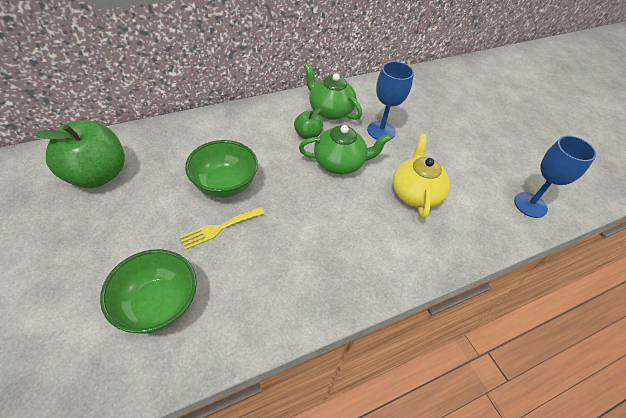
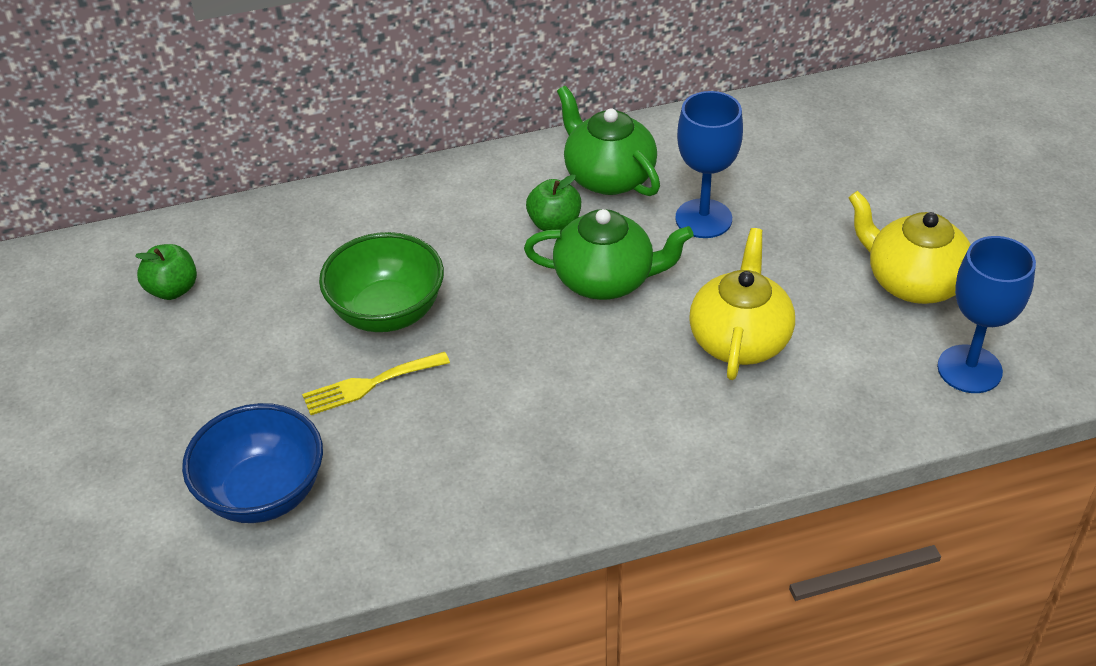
camera: 15 degrees right, 5 degrees down
green apple [35,121,125,188] -> green apple [135,244,197,300], size x0.50
green bowl [100,249,197,334] -> blue bowl [182,403,323,523]
none -> yellow teapot [848,191,971,304]

